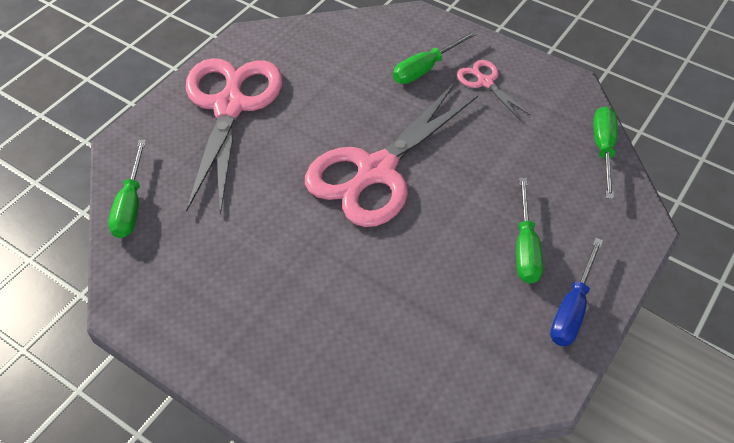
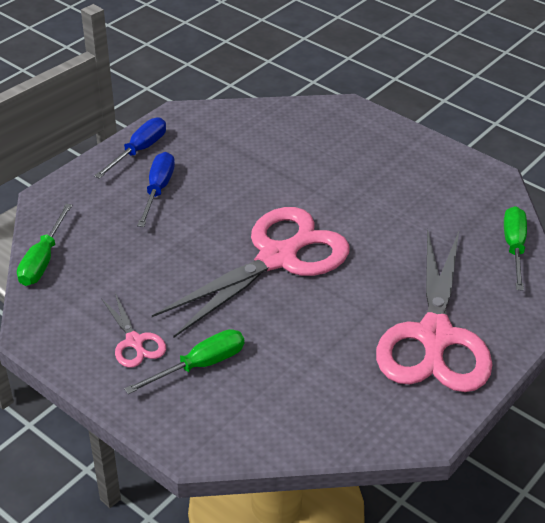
camera: 175 degrees left, 10 degrees down
green screwdriver [516,177,543,284] -> blue screwdriver [137,152,175,227]

